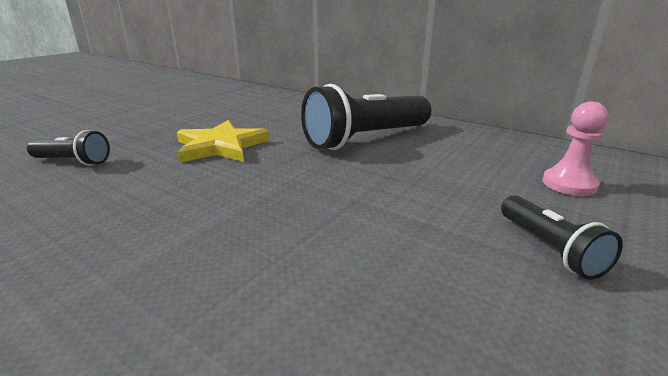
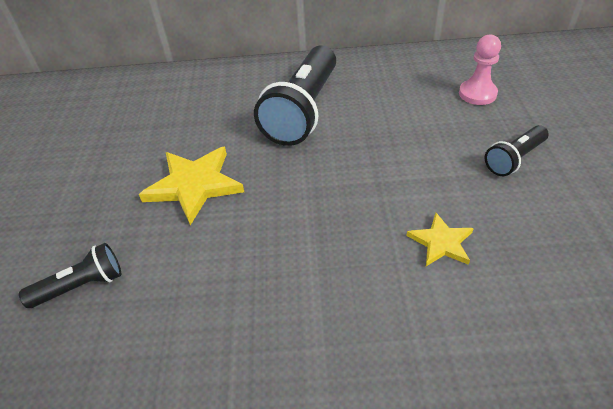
camera: 35 degrees left, 20 degrees up
black flashlight [501,196,623,280] -> black flashlight turned 105 degrees clockwise [485,125,548,176]
none -> yellow star [406,213,474,266]

